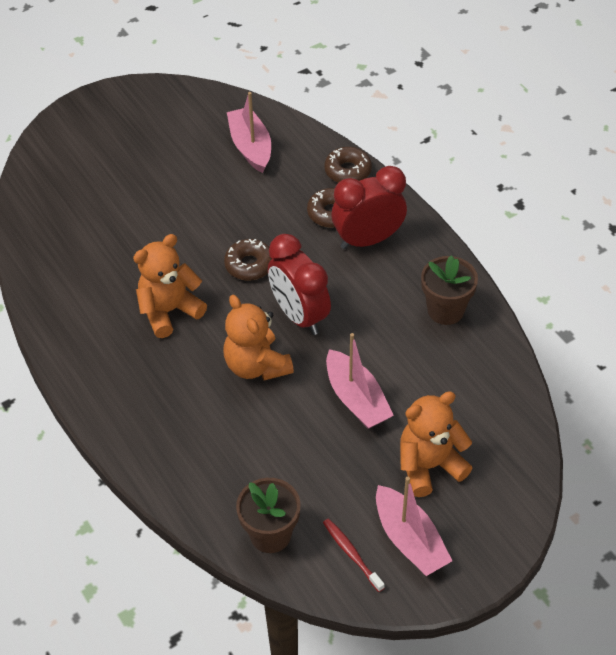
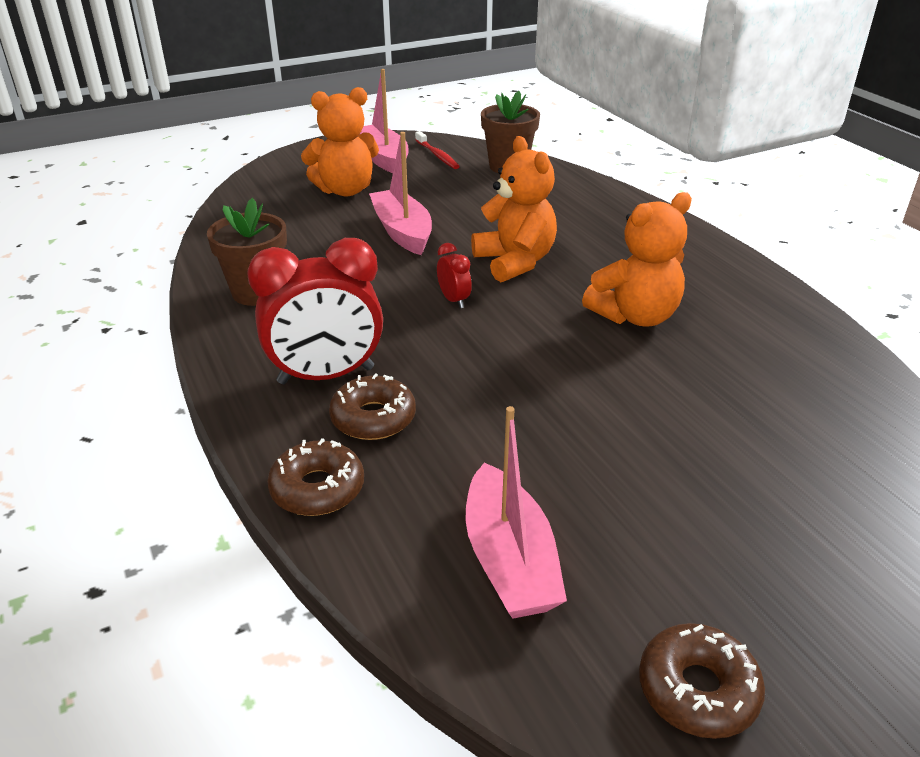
camera: 175 degrees left, 15 degrees down
brown donut [224,239,272,280] -> brown donut moved to [639,623,765,739]
red clock [268,234,331,335] -> red clock [437,243,472,308], size x0.44

